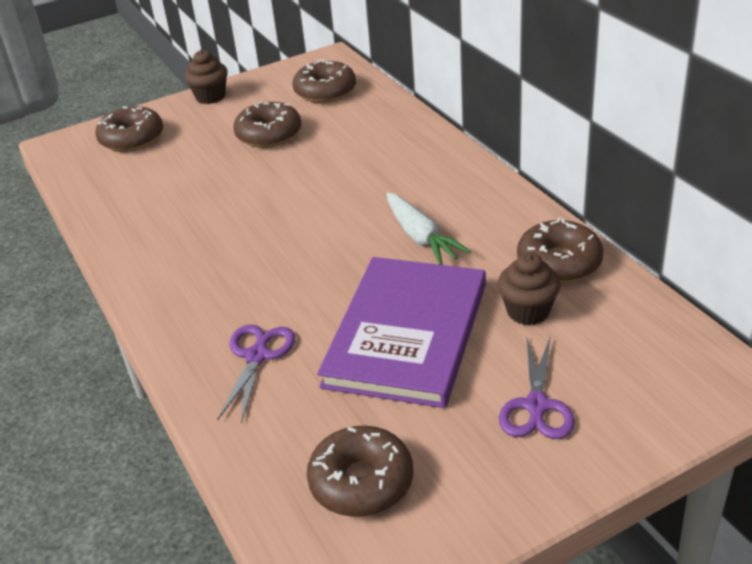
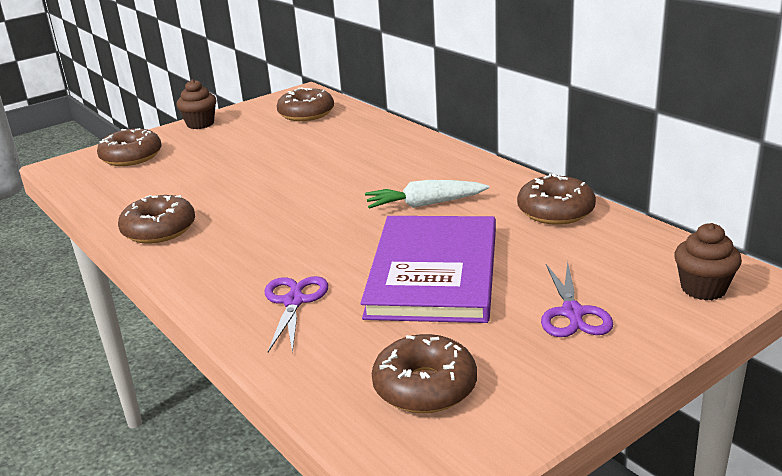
camera: 10 degrees left, 10 degrees down
brown donut [233,102,301,148] -> brown donut moved to [118,195,195,244]
white carrot [386,193,471,265] -> white carrot turned 120 degrees clockwise [365,180,489,209]
brown cupcake [498,252,561,325] -> brown cupcake moved to [674,223,742,300]

